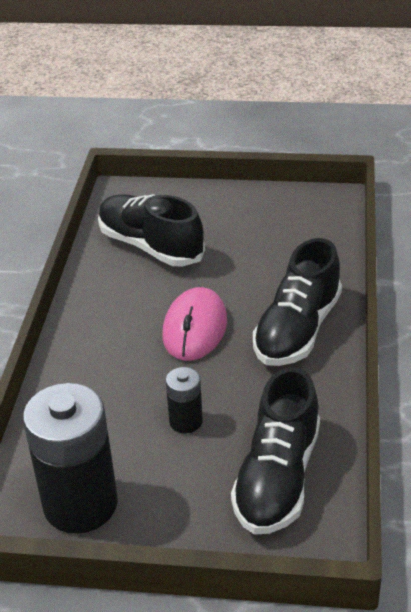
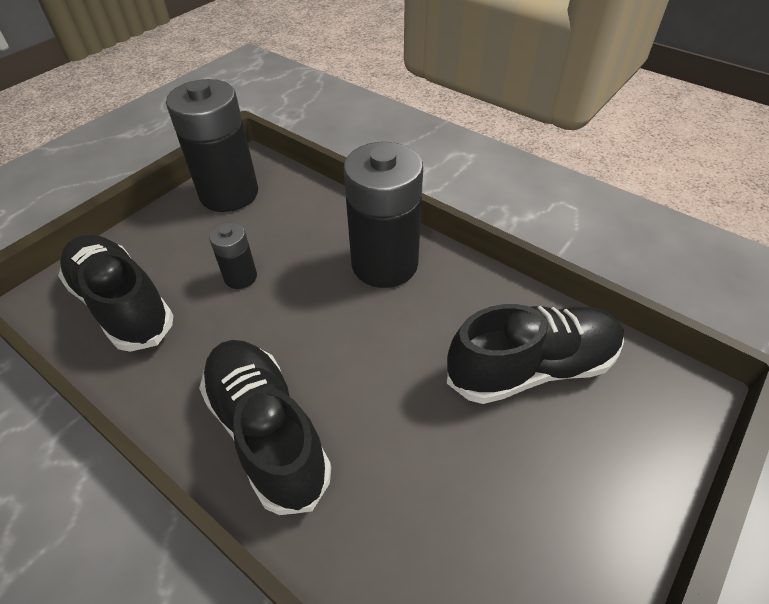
camera: 120 degrees right, 10 degrees up
pink mouse [163,287,227,361] -> none
none -> black battery [344,142,423,288]

